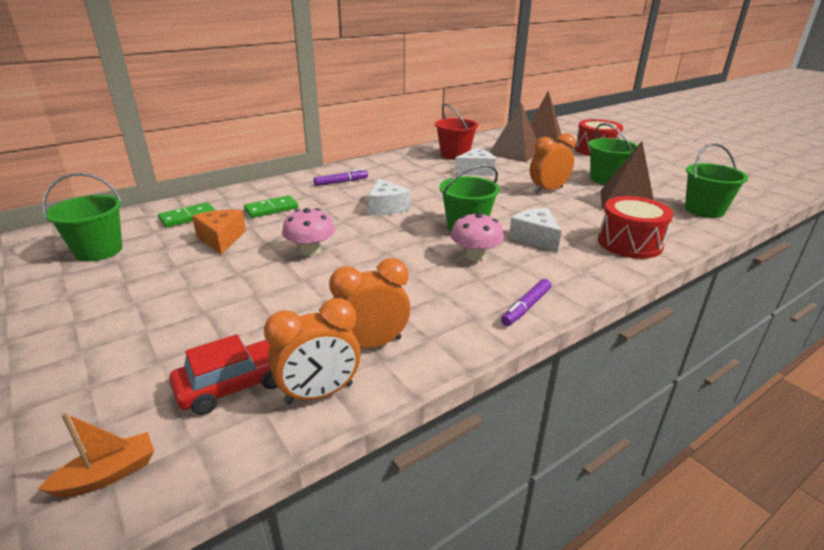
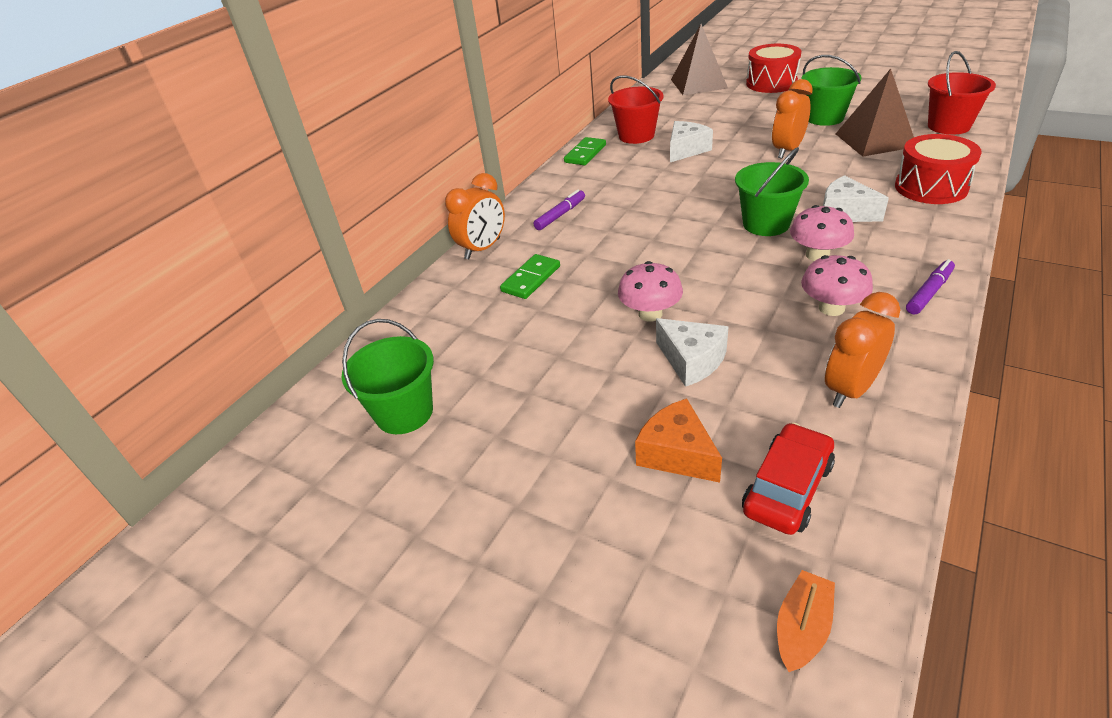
camera: 20 degrees left, 10 degrees up
green domino [158,202,216,227] -> green domino moved to [564,137,606,165]
orange cheese [192,209,246,255] -> orange cheese moved to [635,398,722,483]
orange clock [264,298,361,404] -> orange clock moved to [445,173,505,259]
white cheese [368,179,411,215] -> white cheese moved to [656,318,729,387]
brown pyramid [490,102,537,162] -> none
purple marker [501,279,551,326] -> purple marker turned 150 degrees counterclockwise [906,259,955,315]
green bucket [685,143,748,218] -> red bucket [928,51,996,135]
none -> pink mushroom [801,255,873,316]

